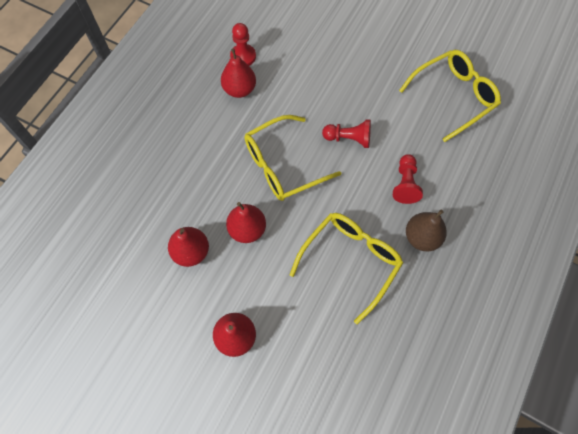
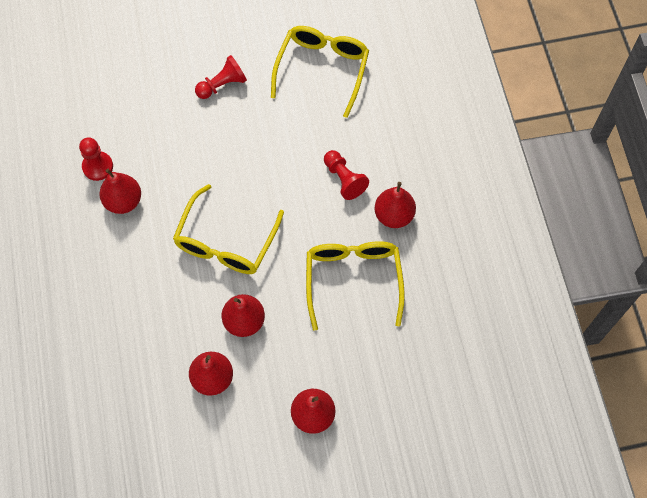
camera: 40 degrees left, 0 degrees up
red pawn [322,120,371,148] -> red pawn moved to [195,55,247,99]
brown pear [406,210,447,251] -> red pear [374,182,416,228]

